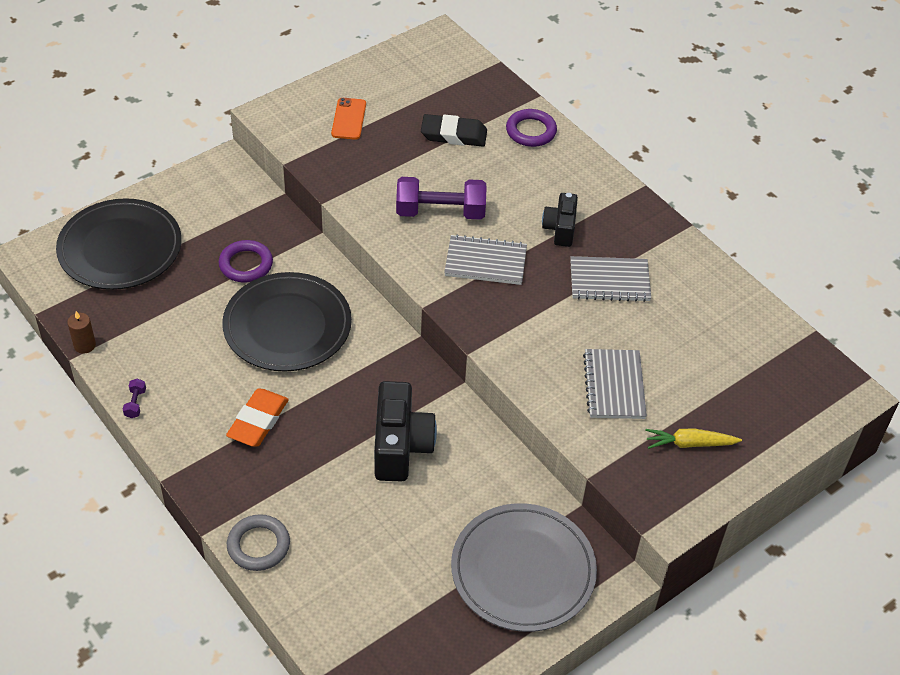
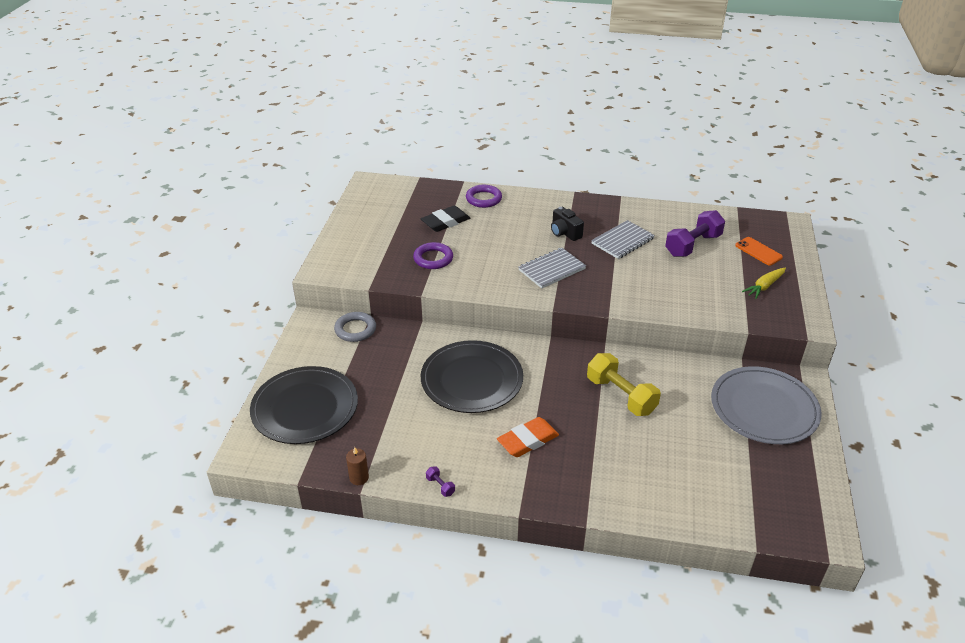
camera: 40 degrees left, 10 degrees down
purple ring [219,240,273,282] -> purple ring moved to [413,242,453,269]
orange eraser [226,388,289,447] -> orange eraser turned 75 degrees clockwise [497,417,559,457]
grey ring [227,514,290,571] -> grey ring moved to [334,312,376,342]
orange phone [331,98,366,140] -> orange phone moved to [735,237,783,265]
black camera [374,381,437,482] -> yellow dumbbell [587,353,661,416]
purple dumbbell [396,177,487,220] -> purple dumbbell moved to [665,210,725,257]
grey notebook [583,349,647,419] -> none

